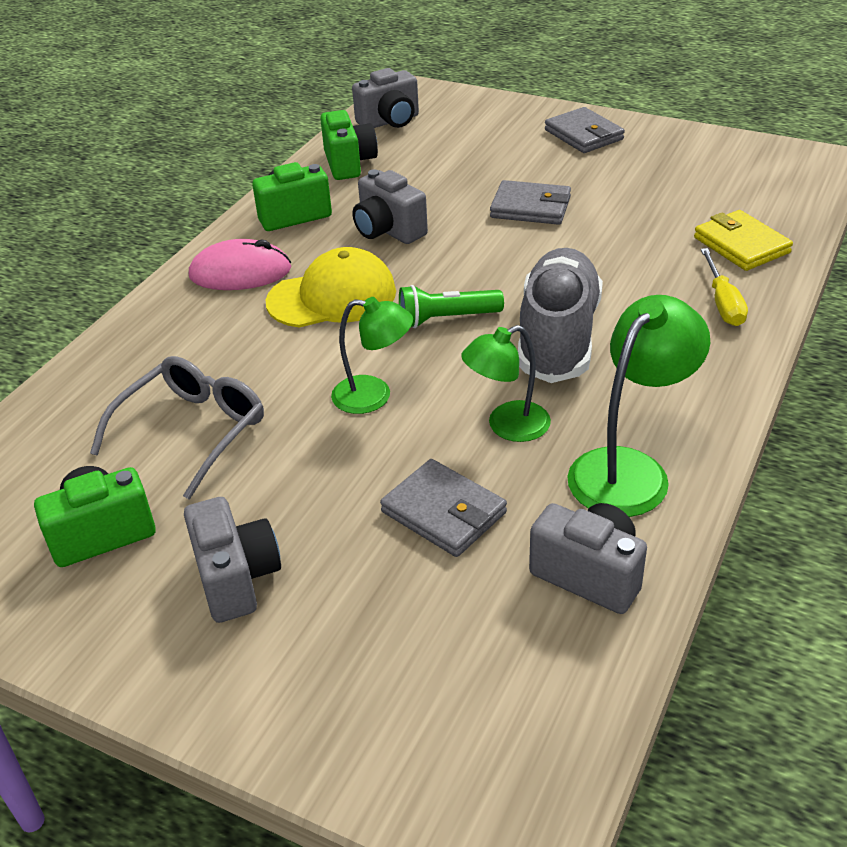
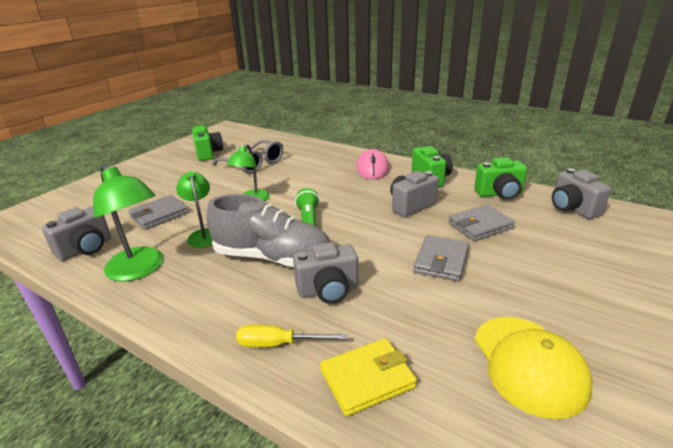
camera: 95 degrees right, 10 degrees down
grey camera [184,497,281,623] -> grey camera moved to [293,242,358,304]
yellow cap [266,247,396,328] -> yellow cap moved to [475,317,592,419]
grey wallet [545,107,625,153] -> grey wallet moved to [448,205,515,241]

